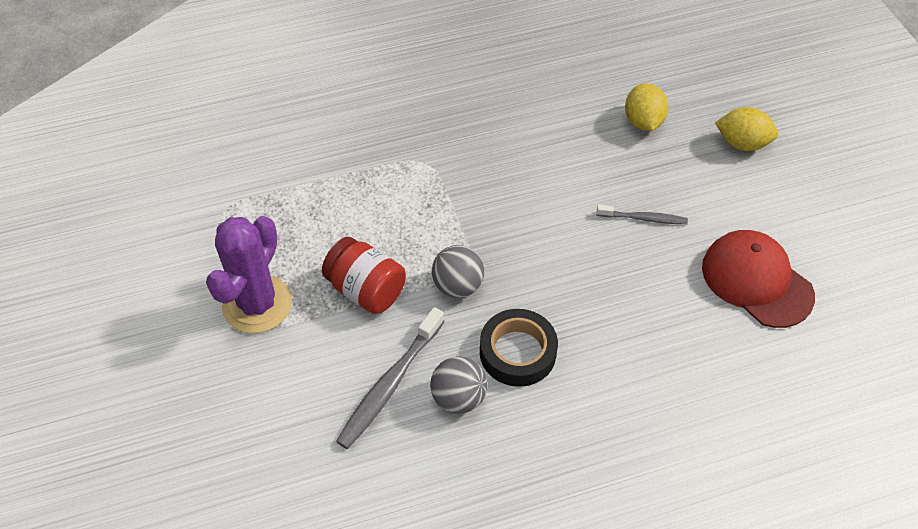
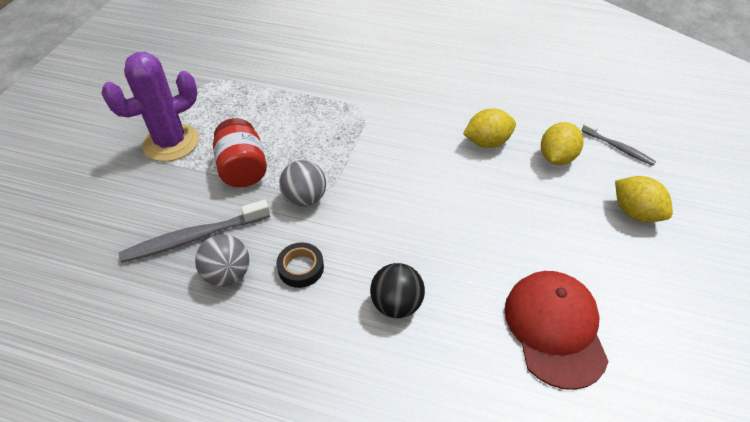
camera: 35 degrees right, 5 degrees down
black tape [480,309,558,387] -> black tape [277,242,324,288], size x0.64
grey toothbrush [597,205,688,224] -> grey toothbrush moved to [582,122,656,166]
none -> black ball [370,263,425,318]
none -> yellow lemon [463,108,516,148]

